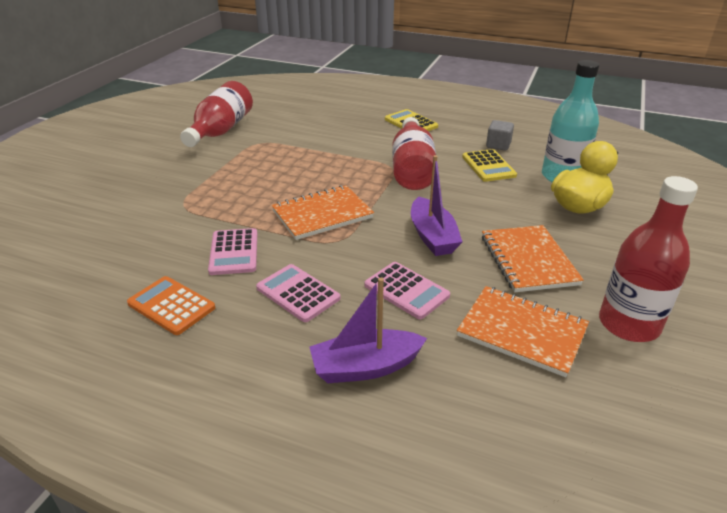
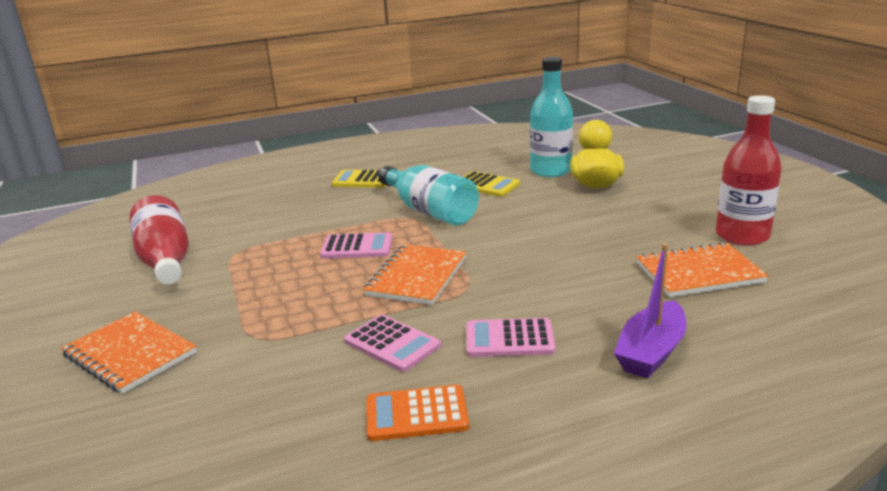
camera: 40 degrees left, 10 degrees down
pink calculator [364,262,450,319] -> pink calculator moved to [320,232,393,259]
red bottle [392,117,436,190] -> turquoise bottle [378,165,479,226]
purple boat [411,155,462,256] -> none
orange notebook [482,225,584,292] -> orange notebook moved to [61,312,197,394]
grey cube [486,120,514,151] -> none

